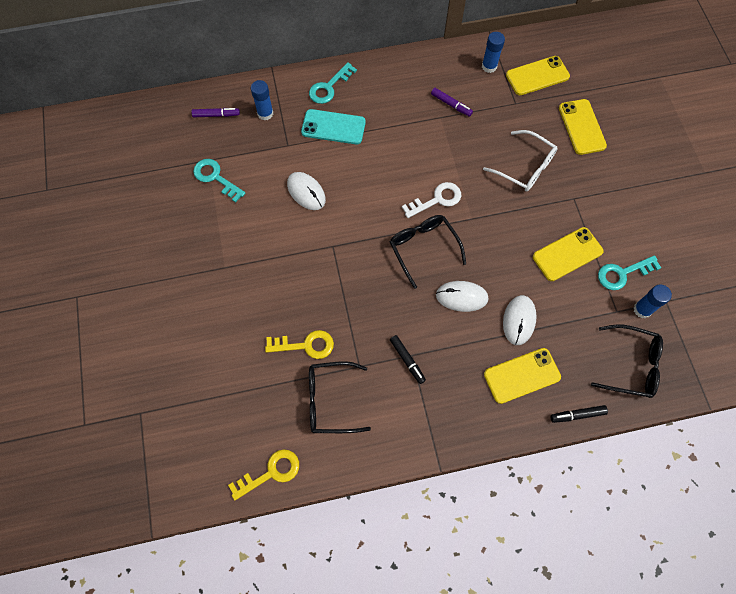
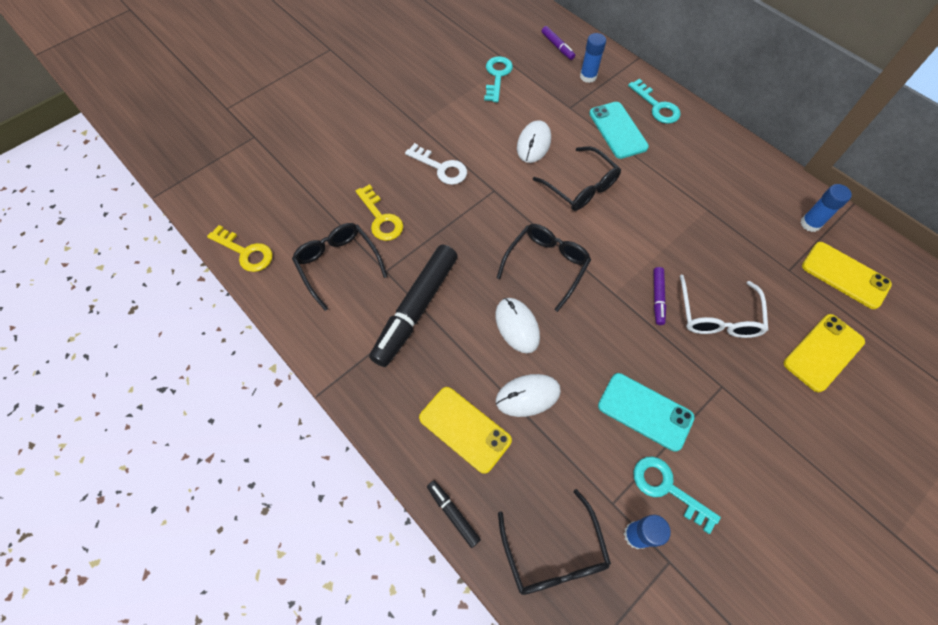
camera: 60 degrees right, 5 degrees down
turquoise key [309,62,357,104] -> turquoise key turned 135 degrees counterclockwise [628,79,681,124]
black marker [390,335,426,384] -> black marker [369,245,458,367], size x2.22
white key [402,182,461,218] -> white key moved to [405,143,467,185]
purple marker [431,88,473,117] -> purple marker moved to [653,267,666,325]
yellow phone [533,227,604,281] -> turquoise phone [598,373,695,452]
none -> black glasses [533,146,621,211]

